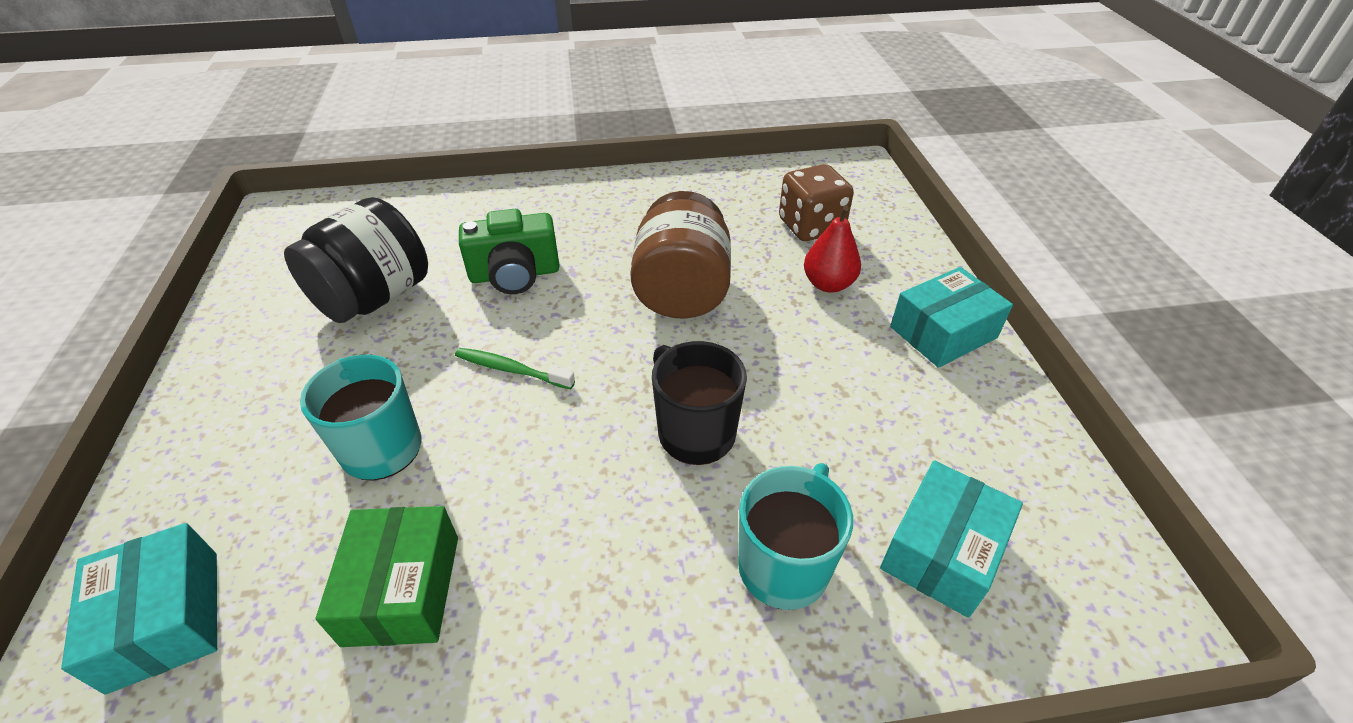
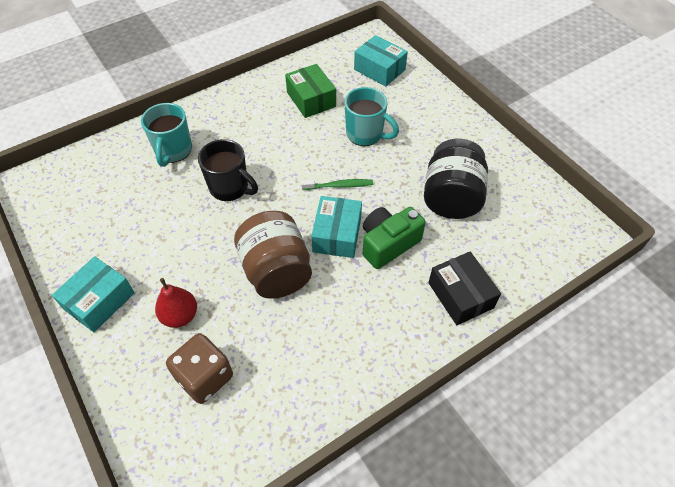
camera: 155 degrees right, 10 degrees up
turquoise box [880,460,1023,618] -> turquoise box moved to [311,196,362,258]
none -> black box [428,252,501,325]

